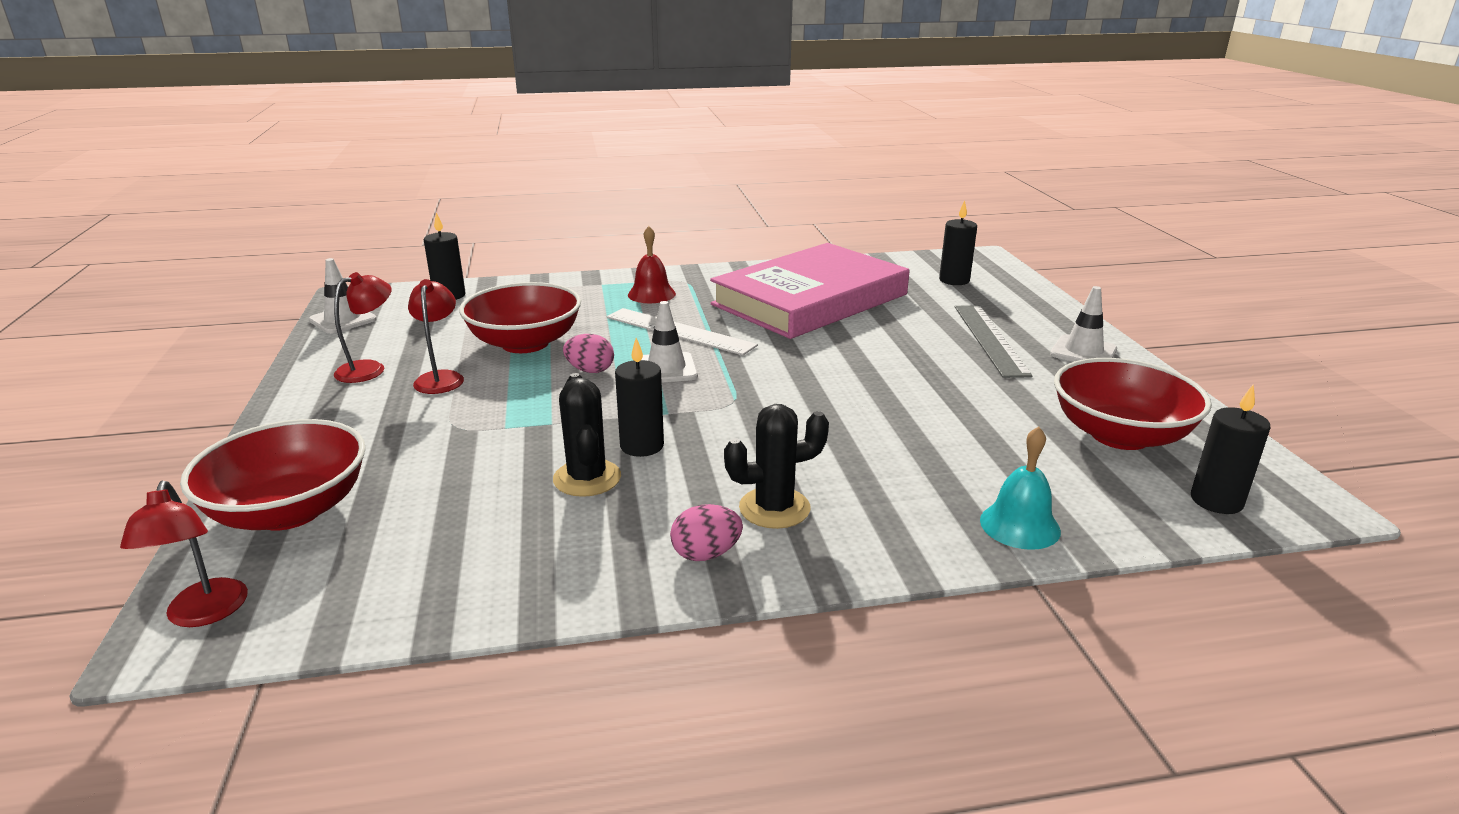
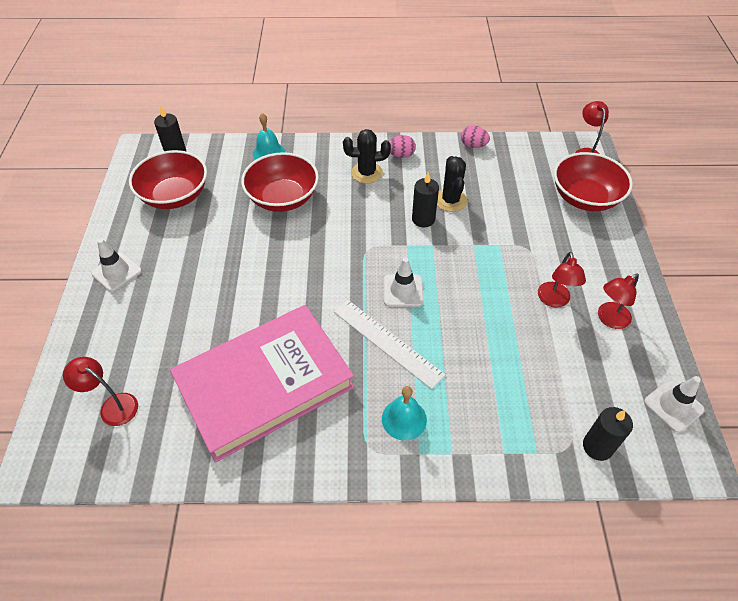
camera: 170 degrees left, 25 degrees up
red bowl [459,282,581,353] -> red bowl moved to [241,152,319,212]
pink egg [563,334,614,373] -> pink egg moved to [461,125,490,148]
red bell [628,226,676,303] -> turquoise bell [382,386,427,441]
black candle [939,200,977,285] -> red lamp [63,357,138,426]
grey ruler [955,305,1032,378] -> none

